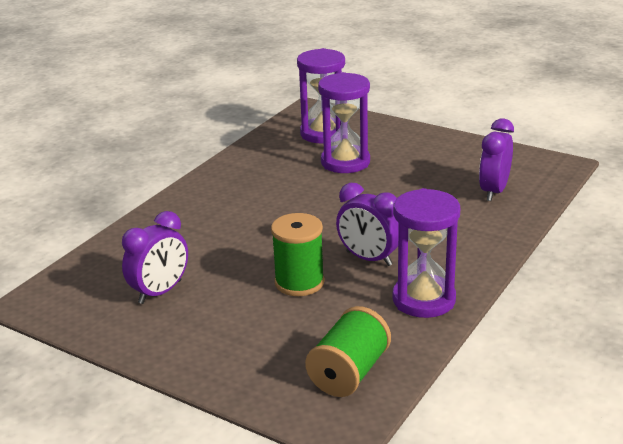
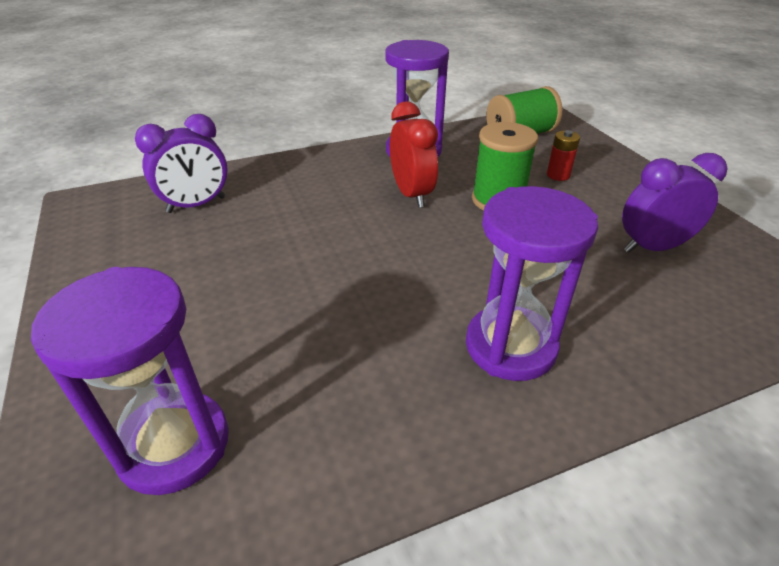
camera: 145 degrees left, 10 degrees up
purple hourglass [318,72,370,173] -> purple hourglass moved to [466,186,598,381]
purple clock [336,183,399,266] -> red clock [390,101,438,208]
none -> red battery [547,130,580,181]

